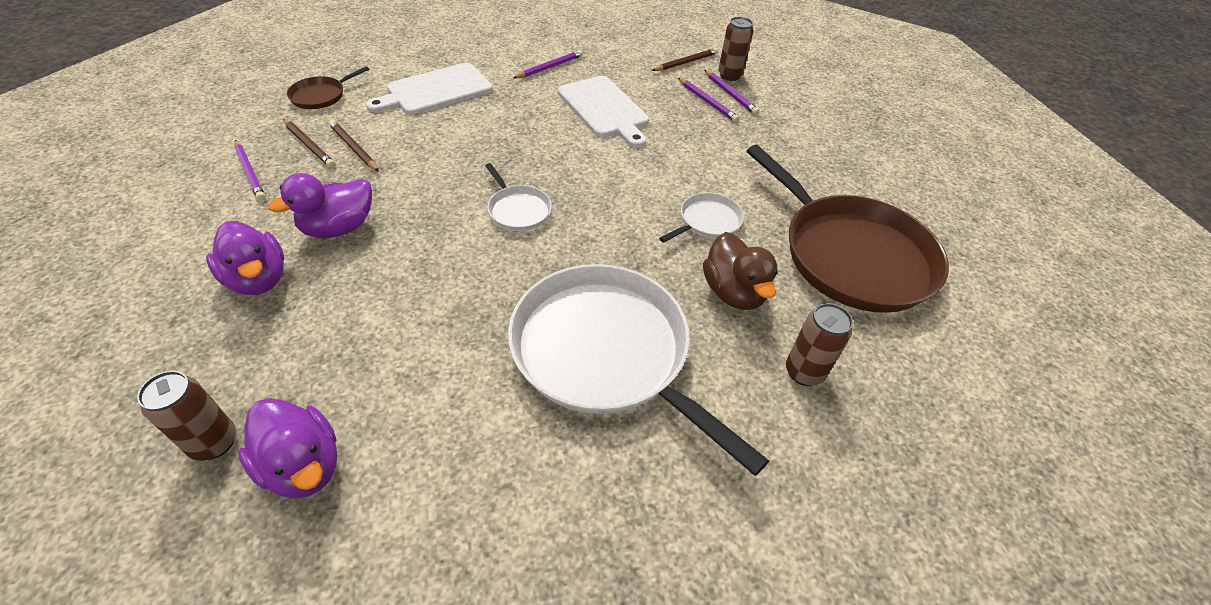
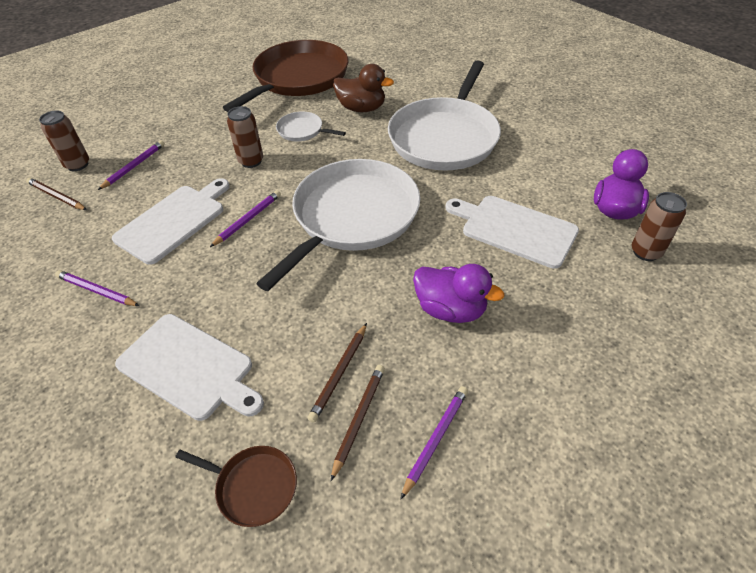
camera: 110 degrees left, 0 degrees up
purple duck [206,221,284,295] -> none
white pan [485,163,552,231] -> white pan [256,159,420,291], size x2.31
brown duck [703,232,778,310] -> brown duck turned 60 degrees clockwise [333,64,394,112]
purple pencil [705,70,759,115] -> purple pencil moved to [210,190,281,247]
brown can [786,303,853,386] -> brown can moved to [227,106,263,168]
none -> white cutting board [445,196,579,269]

